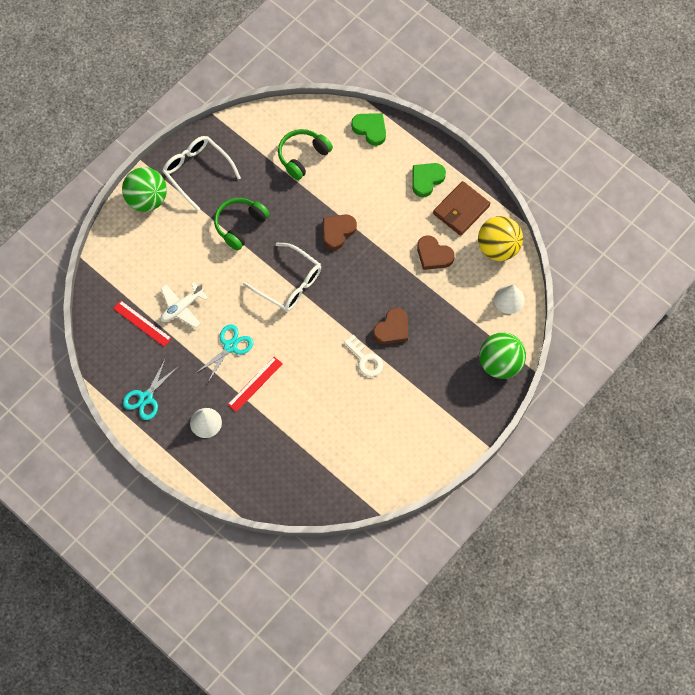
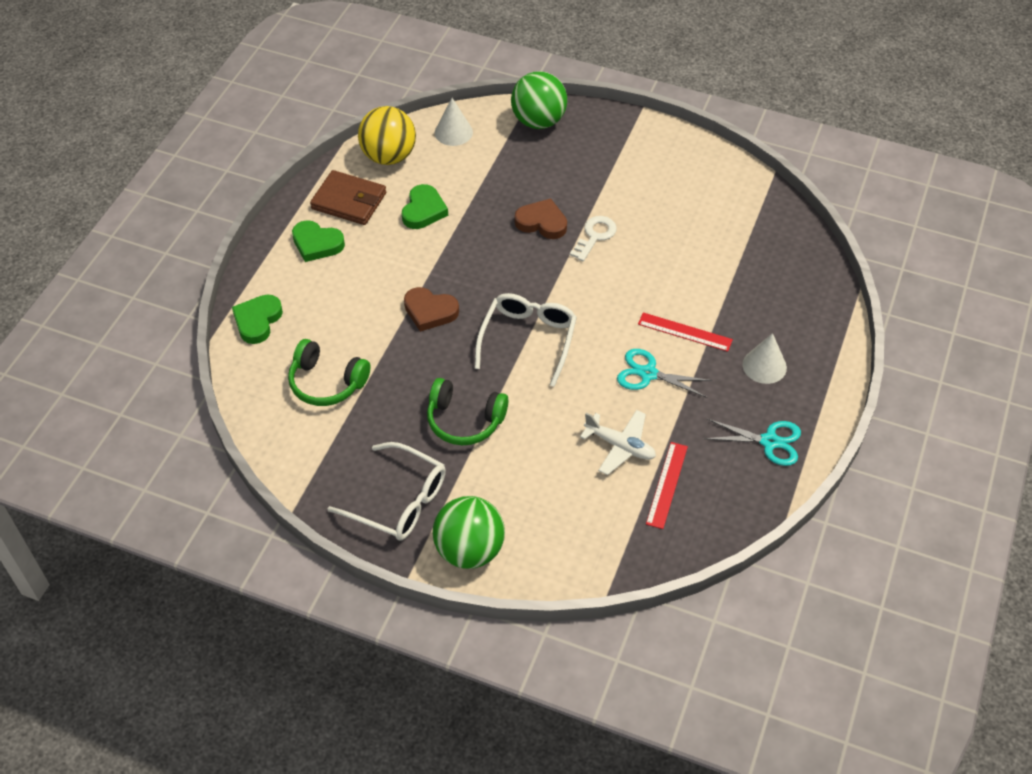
camera: 110 degrees left, 15 degrees down
white glasses [162,136,241,211] -> white glasses turned 90 degrees counterclockwise [327,442,446,541]
brown heart [417,236,455,270] -> green heart [402,184,448,229]

